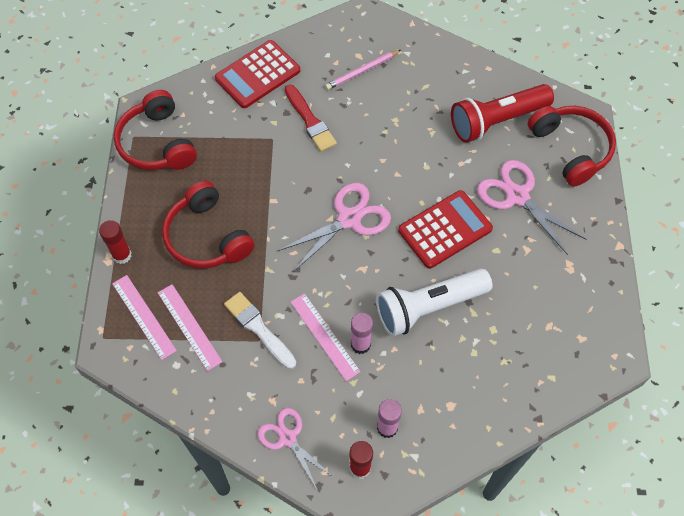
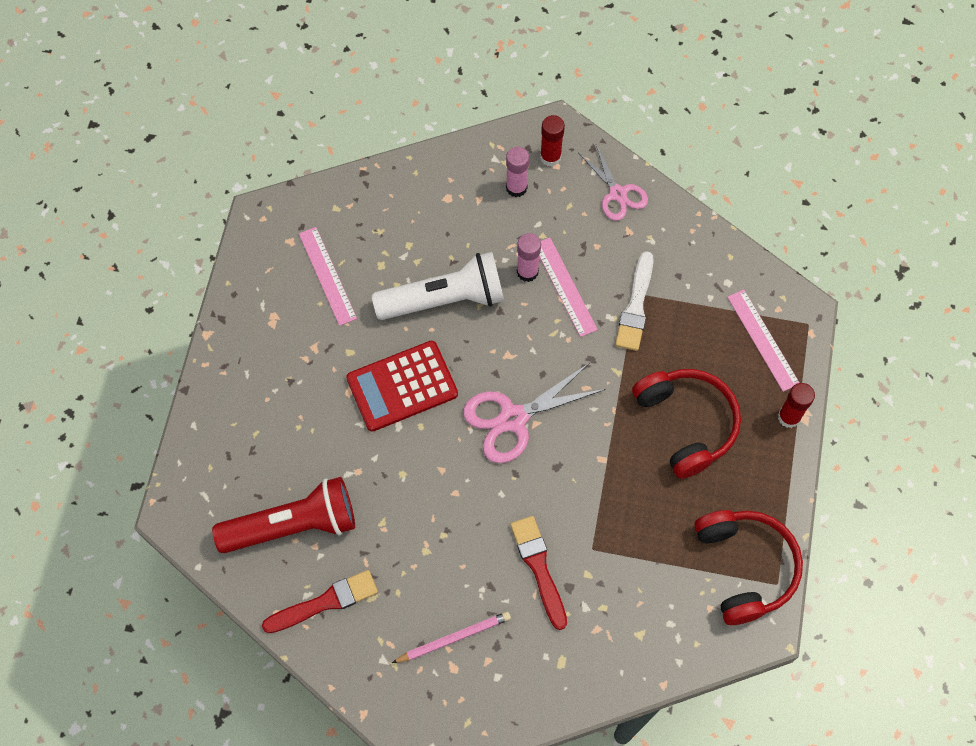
camera: 170 degrees left, 5 degrees up
pink ruler [158,284,223,371] -> pink ruler moved to [299,227,357,326]
red calculator [215,40,300,108] -> none
white brush [224,292,296,369] -> white brush turned 45 degrees clockwise [615,251,654,351]
pink scissors [477,160,586,255] -> none
red headphones [528,106,616,187] -> none
none -> red brush [262,570,378,633]

